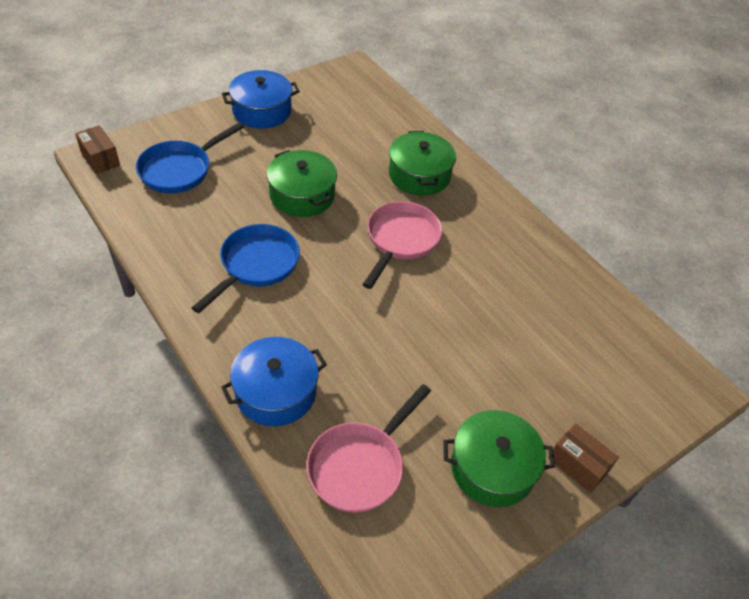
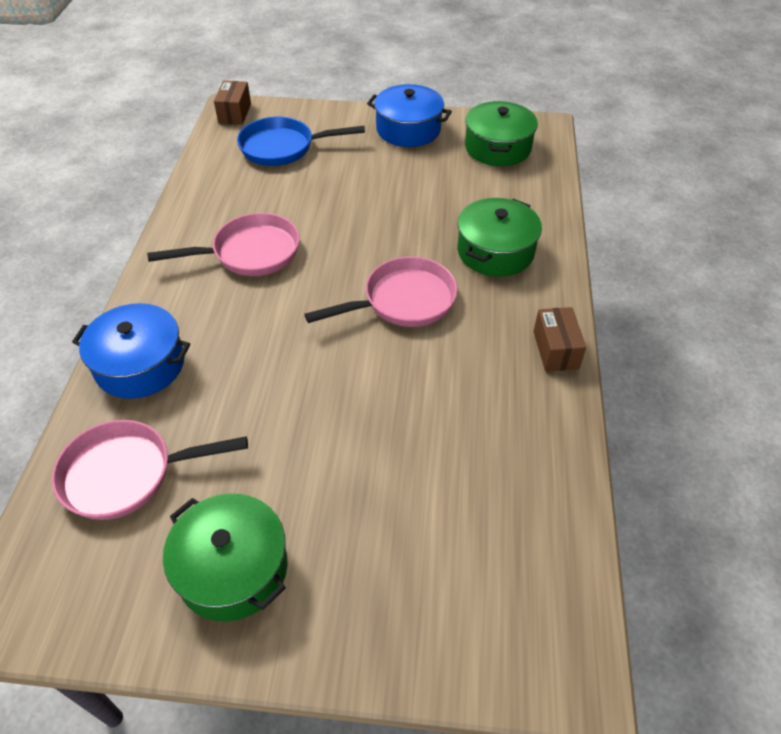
camera: 45 degrees right, 0 degrees up
blue pan [192,224,300,313] -> pink pan [147,213,300,276]
green pot [267,150,337,217] -> green pot moved to [465,101,538,166]
brown box [549,423,619,493] -> brown box moved to [533,307,586,372]

